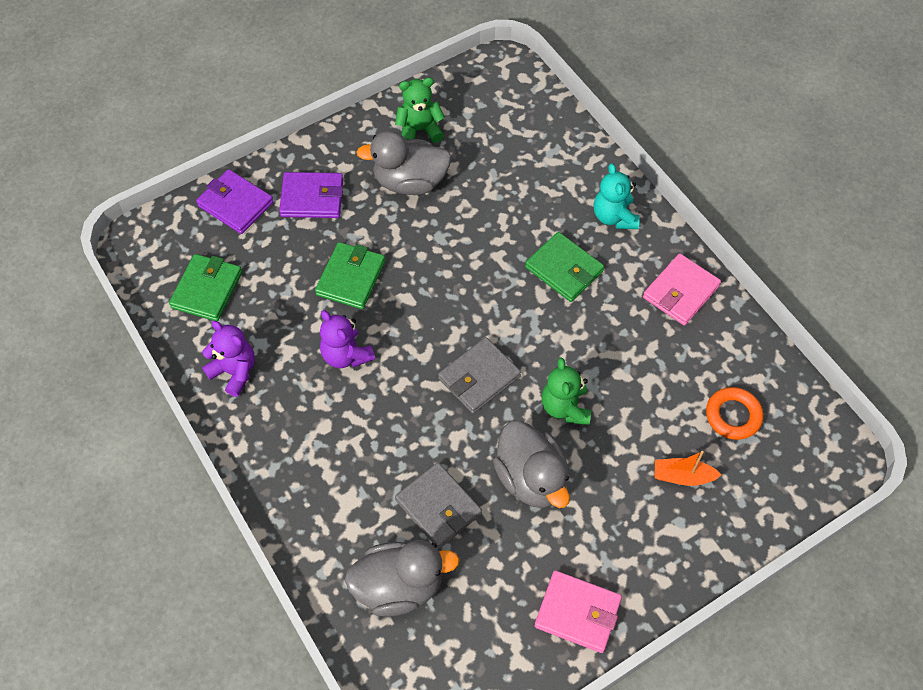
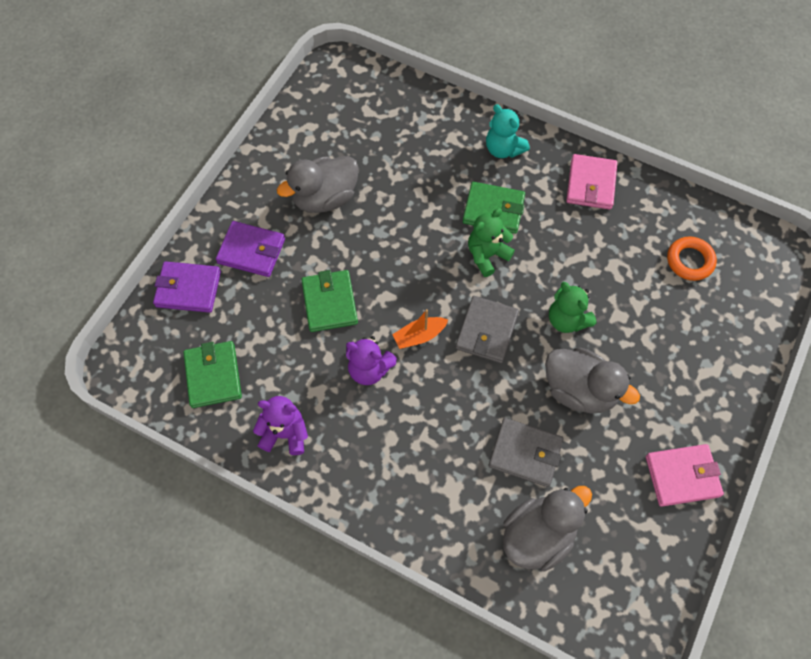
camera: 30 degrees left, 5 degrees up
purple wallet [279,172,343,218] -> purple wallet turned 45 degrees clockwise [216,221,285,277]
green teddy bear [395,77,445,143] -> green teddy bear moved to [468,208,515,277]
orange boat [655,451,721,486] -> orange boat moved to [392,309,448,349]

